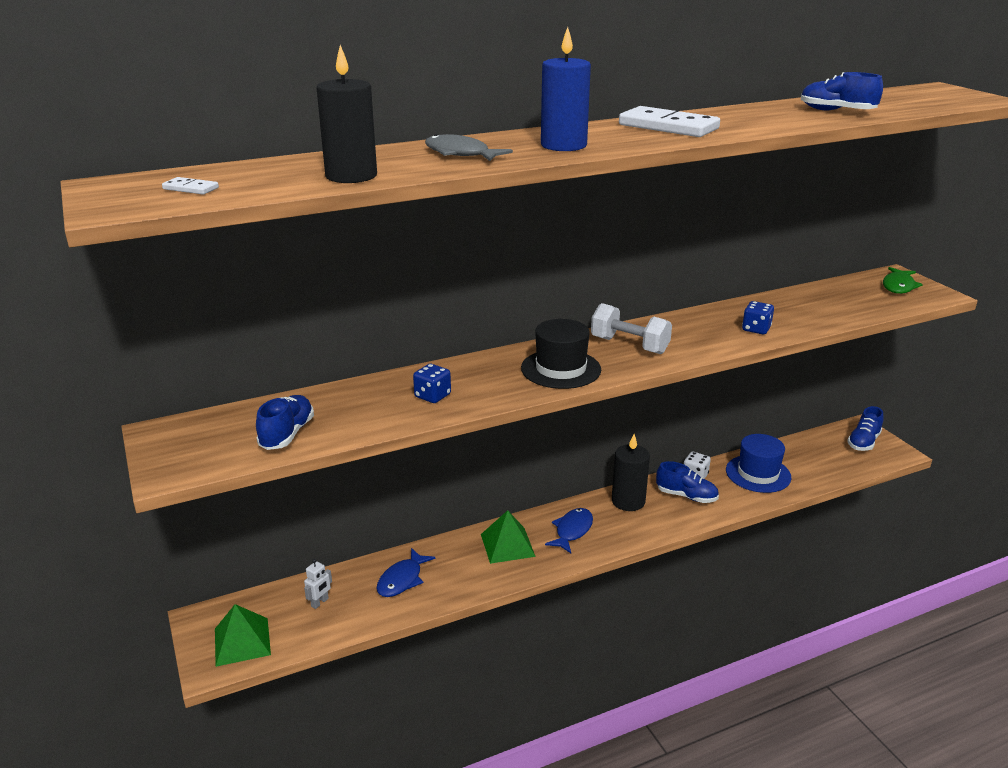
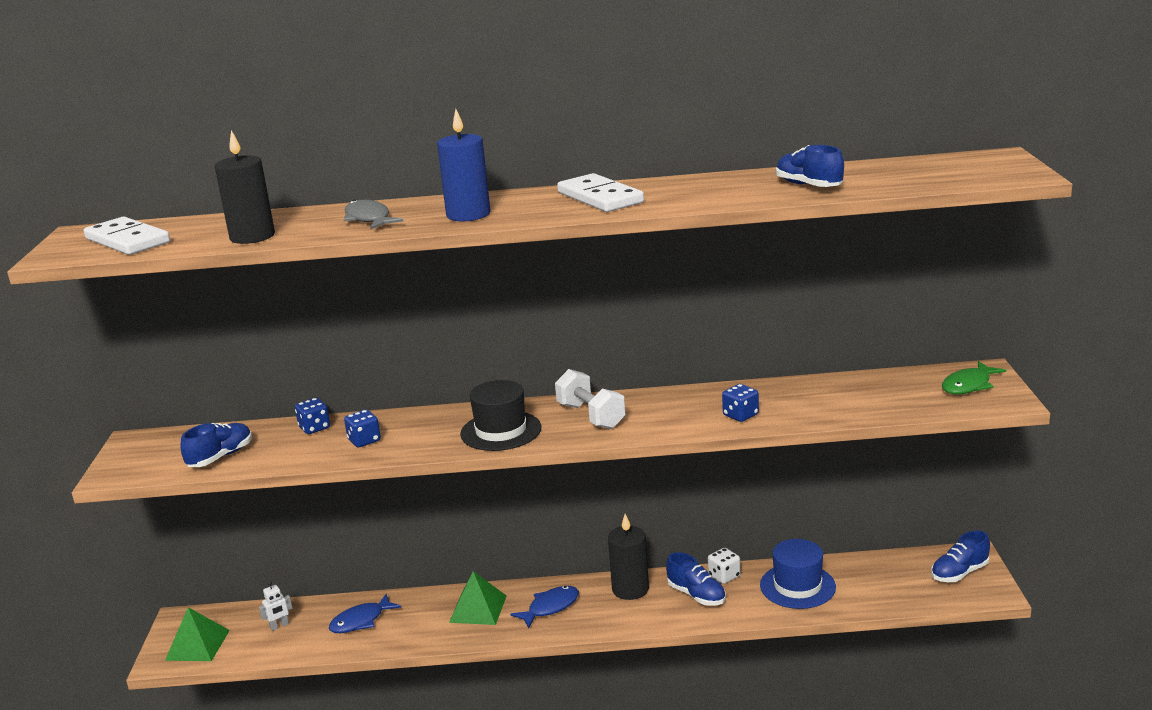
camera: 25 degrees right, 5 degrees down
white domino [162,177,219,195] -> white domino [84,217,170,255], size x2.25
none -> blue dice [295,398,330,434]

